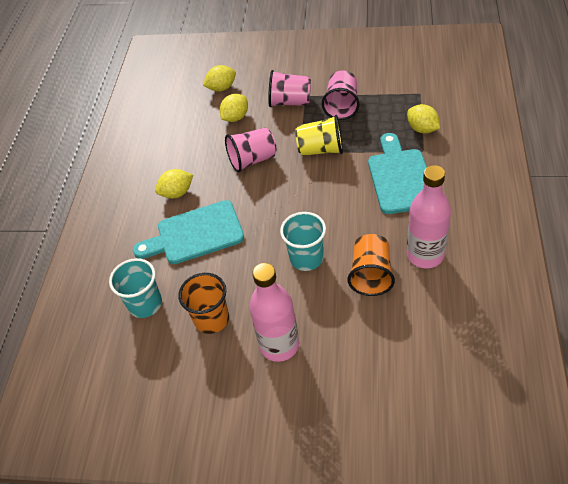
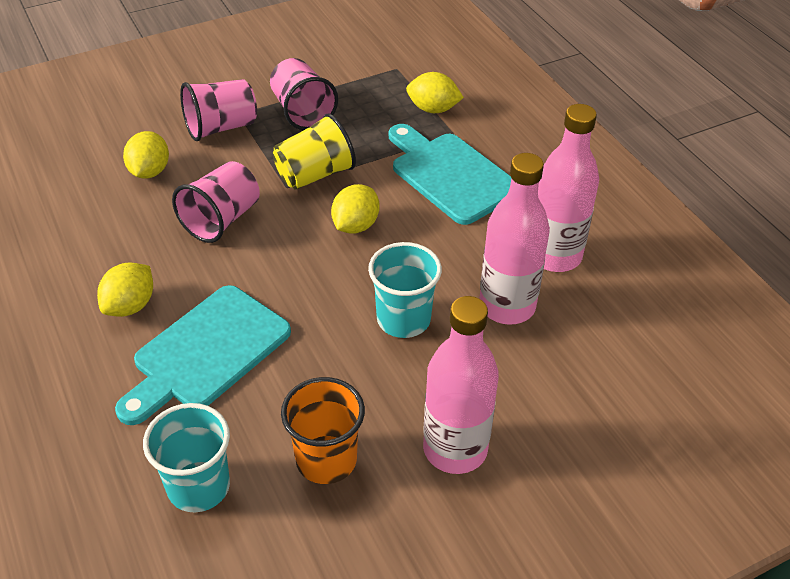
camera: 40 degrees left, 5 degrees down
yellow lemon [203,65,236,92] -> yellow lemon moved to [331,184,380,233]
orange cup [347,234,395,296] -> pink bottle [479,153,550,325]

